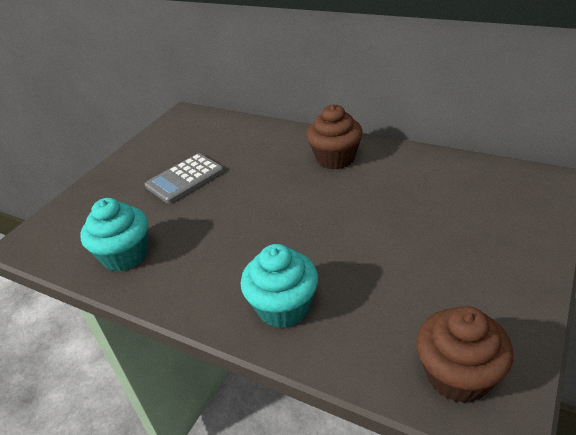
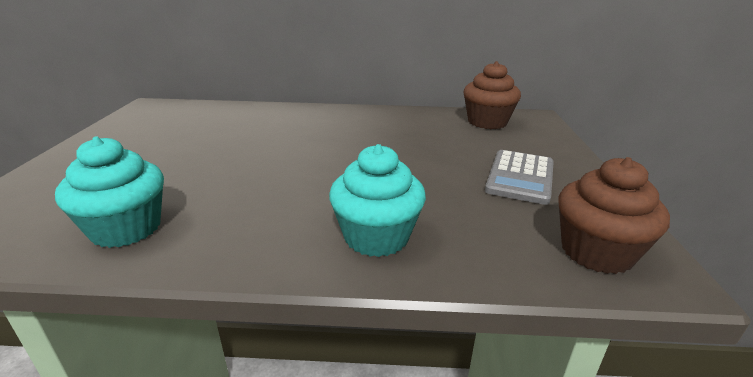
camera: 30 degrees left, 10 degrees down
grey calculator [145,153,224,204] -> grey calculator moved to [485,150,554,205]
brown cupcake [307,104,363,169] -> brown cupcake moved to [463,61,521,129]

